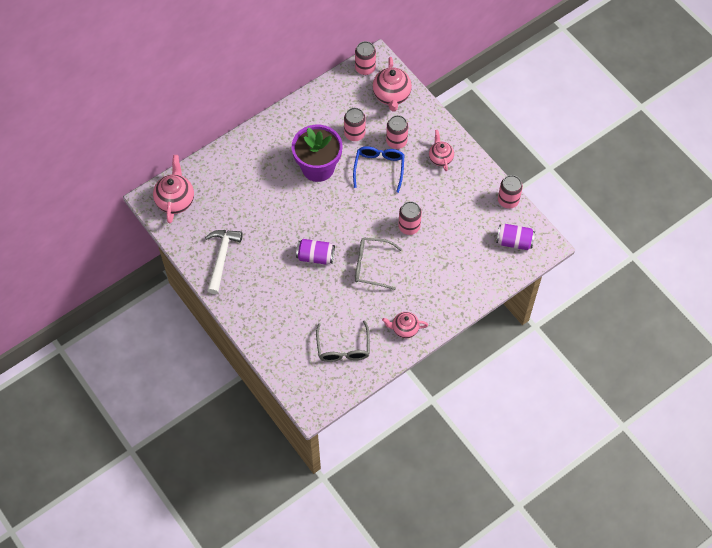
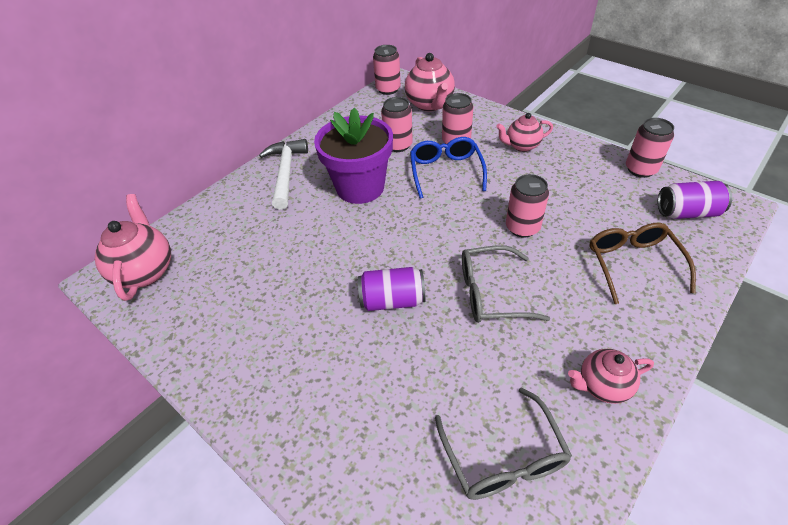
camera: 10 degrees left, 15 degrees down
white hammer [205,230,243,294] -> white hammer moved to [259,139,308,210]
pink teapot [429,130,454,171] -> pink teapot turned 75 degrees counterclockwise [496,113,553,152]
none -> brown glasses [590,223,696,304]

